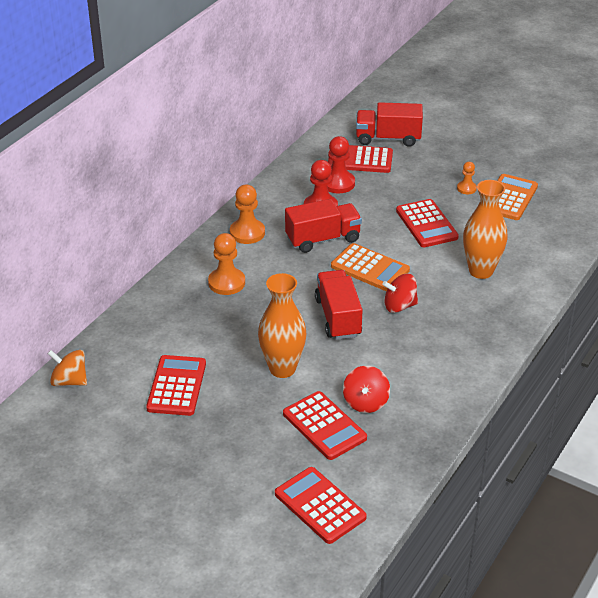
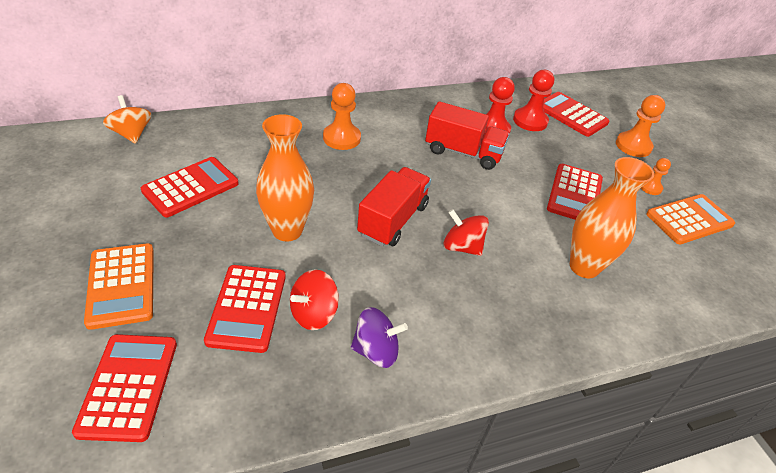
camera: 35 degrees right, 5 degrees up
orange pawn [230,184,265,244] -> orange pawn moved to [616,95,665,157]
orange calculator [331,243,410,291] -> orange calculator moved to [84,243,154,330]
red truck [356,102,423,147] -> none
none -> purple spinning top [351,307,408,368]

